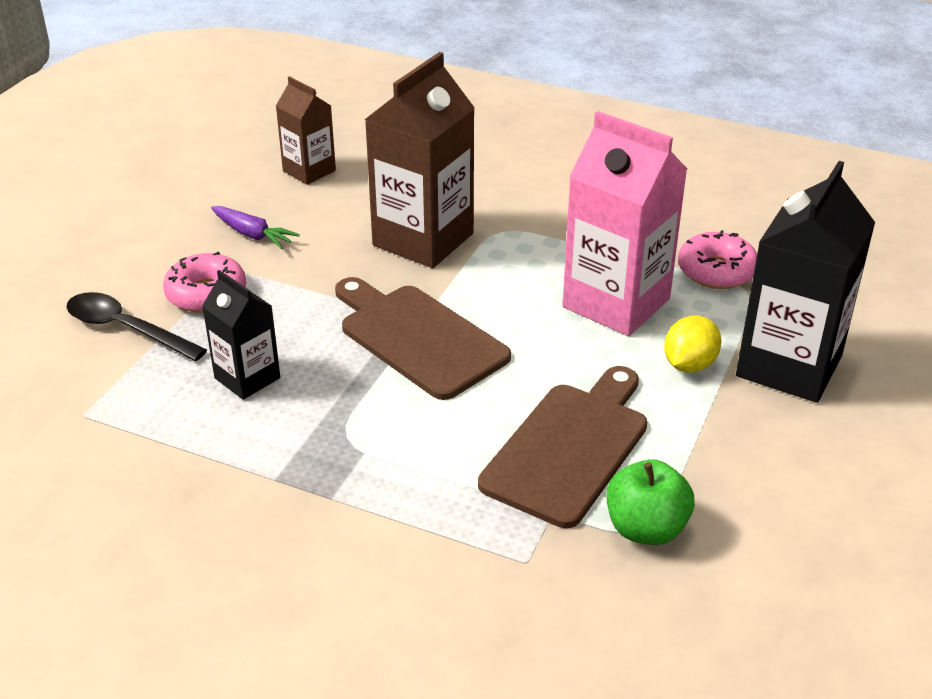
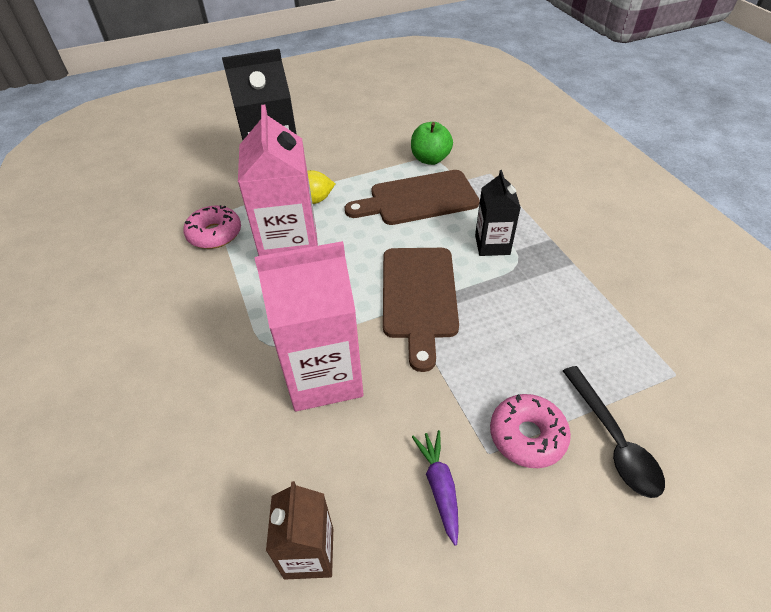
camera: 135 degrees left, 10 degrees up
black carton [202,270,280,400] -> black carton moved to [475,170,521,256]
brown carton [365,52,475,268] -> pink carton [255,241,364,412]

